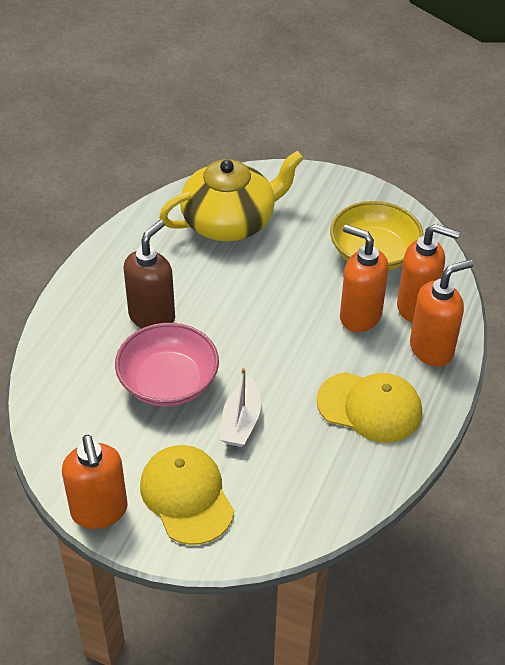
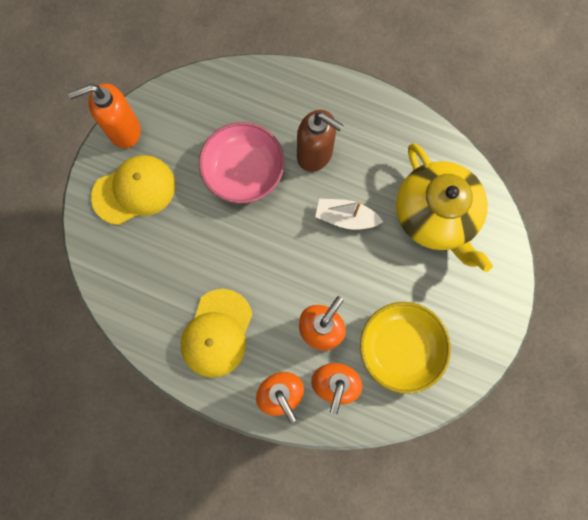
camera: 90 degrees right, 30 degrees up
white boat [220,368,261,447] -> white boat moved to [315,199,383,230]

